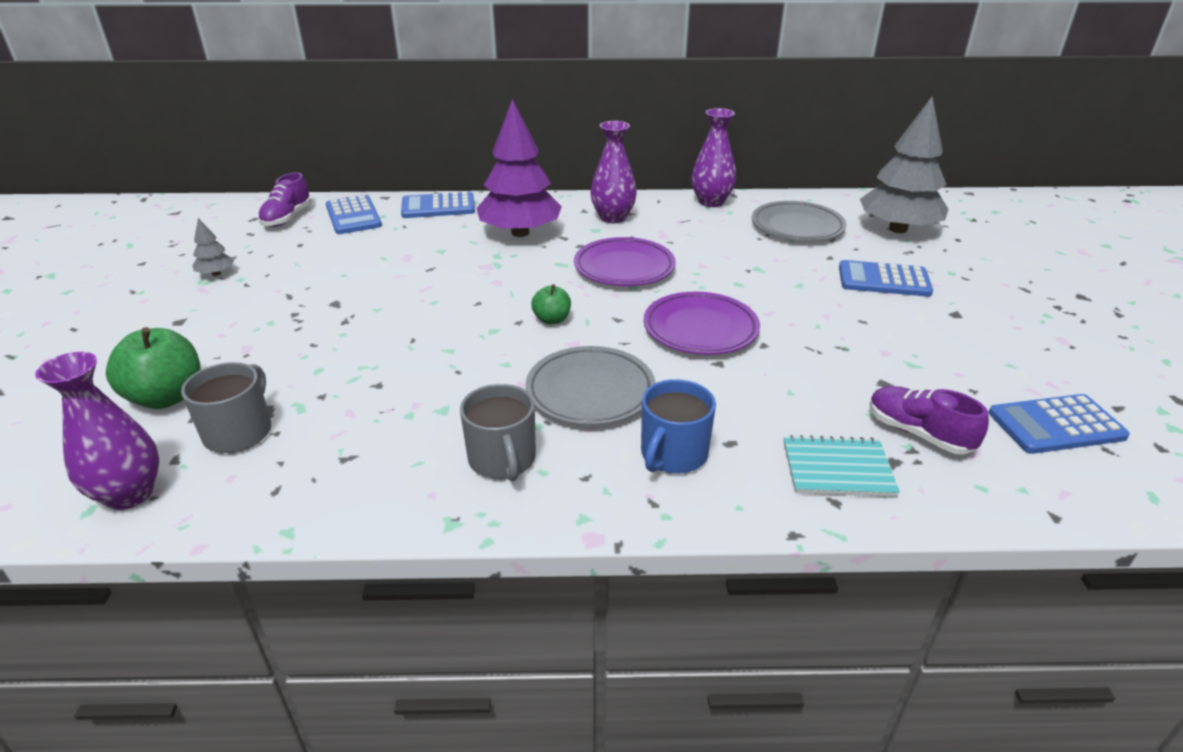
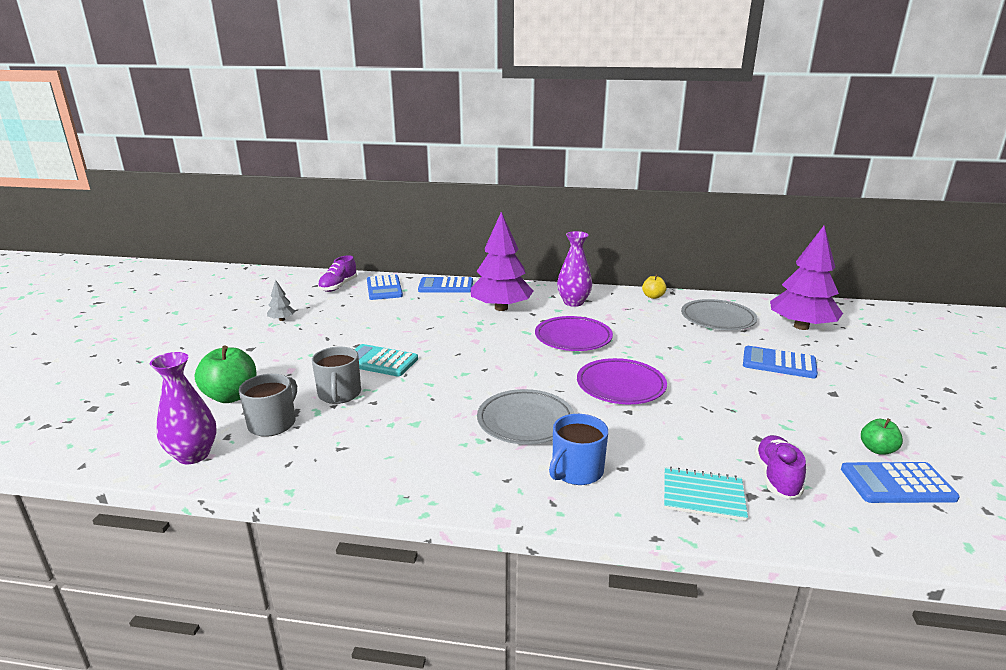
camera: 10 degrees right, 10 degrees down
grey mug [460,384,536,481] -> grey mug moved to [312,347,361,404]
green apple [531,284,571,325] -> green apple moved to [861,418,903,455]
purple vase [692,108,736,207] -> yellow apple [642,274,667,299]
grey tree [860,96,949,233] -> purple tree [770,226,843,330]
purple shoe [869,386,989,455] -> purple shoe turned 45 degrees clockwise [754,435,806,499]
none -> turquoise calculator [354,344,418,376]

